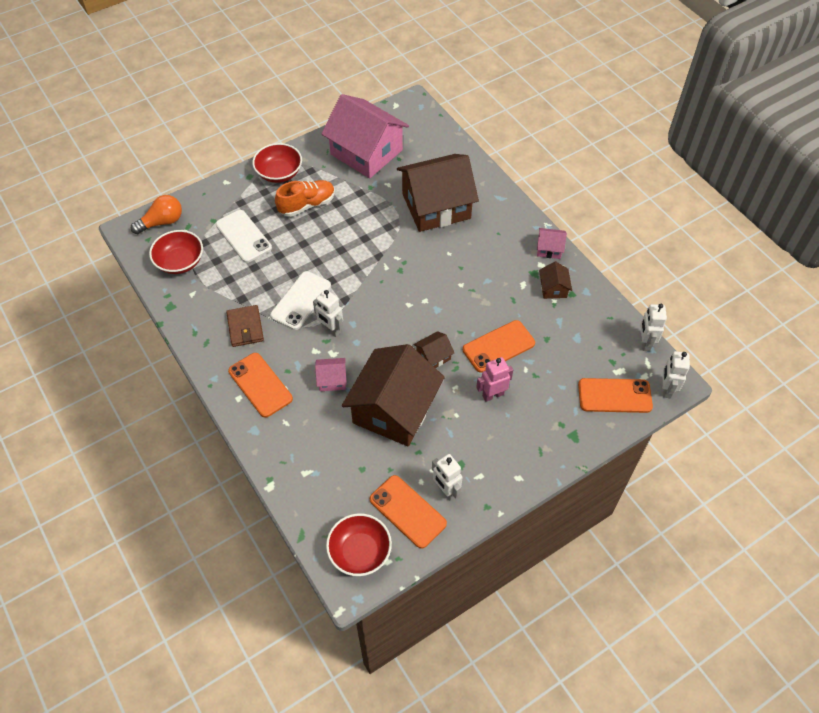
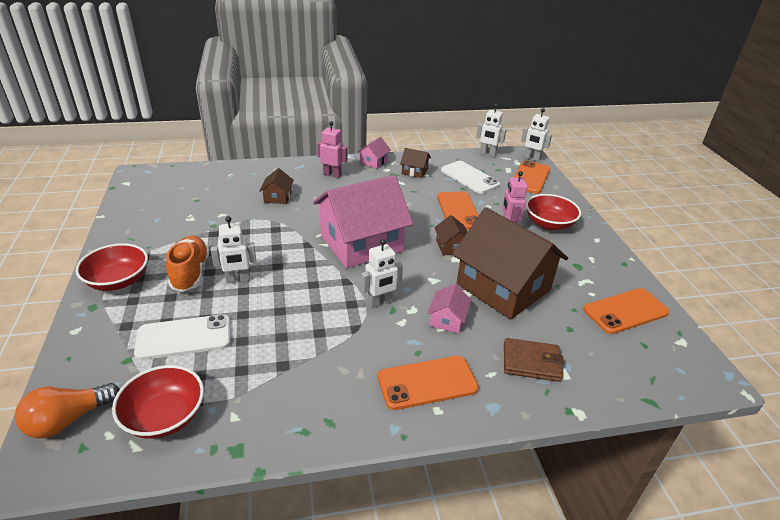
camera: 70 degrees left, 20 degrees down
orange light bulb [131,195,182,234] -> orange light bulb turned 120 degrees counterclockwise [15,383,120,438]
brown wallet [226,305,264,347] -> brown wallet moved to [504,338,564,382]
white phone [270,271,331,330] -> white phone moved to [441,161,500,194]
pink house [321,94,409,178] -> pink house moved to [313,175,413,268]
red bowl [326,513,392,576] -> red bowl moved to [526,194,581,230]
brown house [397,154,479,232] -> brown house [259,168,294,204], size x0.42
white robot [432,454,463,501] -> white robot moved to [211,216,256,284]
none -> pink robot [317,121,348,178]

